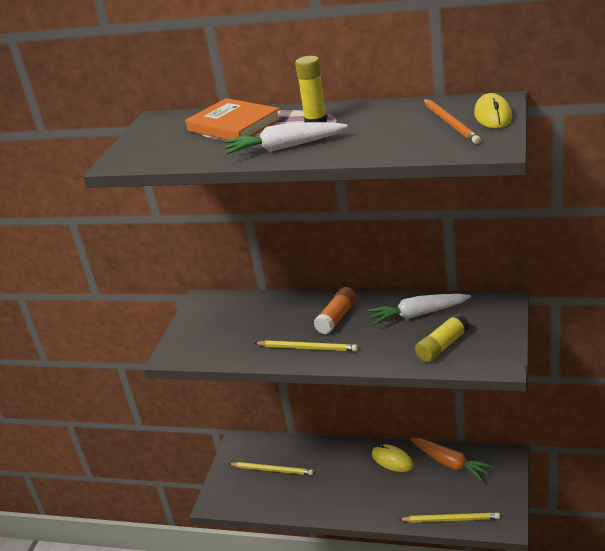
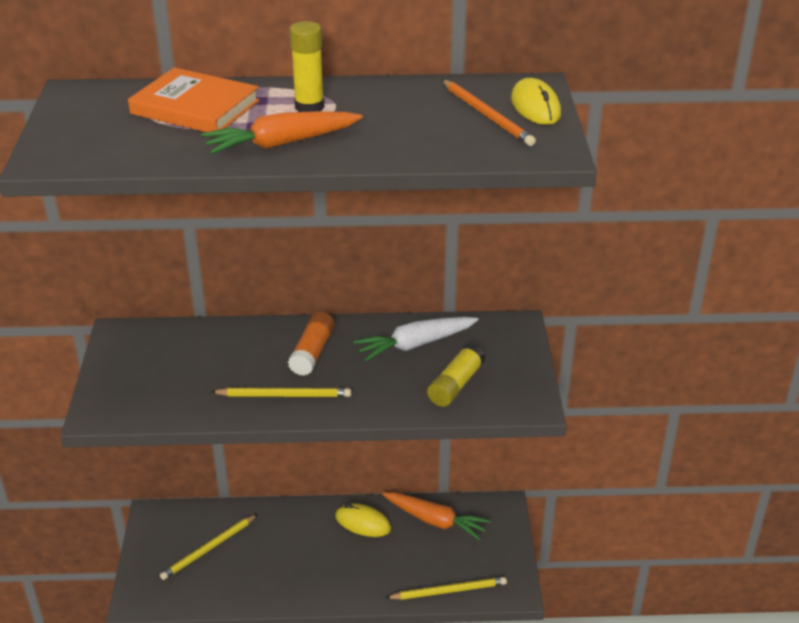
camera: 20 degrees left, 5 degrees up
white carrot [225,122,348,154] -> orange carrot [201,111,363,154]
yellow pencil [229,462,314,475] -> yellow pencil turned 135 degrees clockwise [160,514,258,580]

